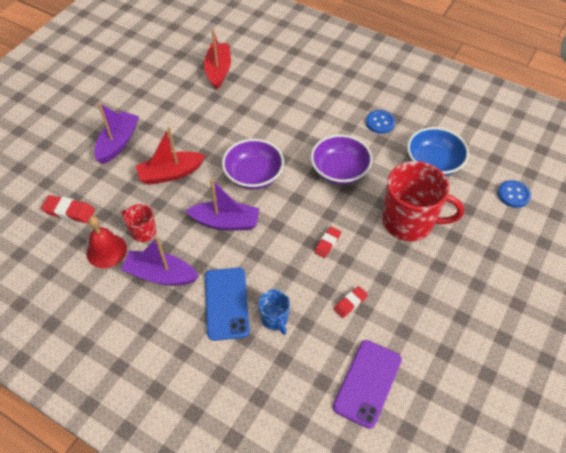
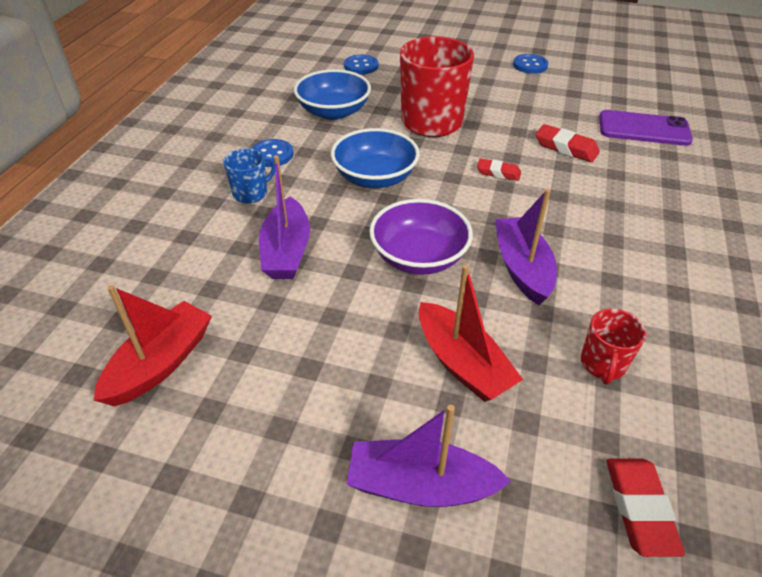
camera: 105 degrees left, 10 degrees down
red bell [87,216,127,268] -> none
purple boat [121,237,199,286] -> purple boat moved to [259,155,310,279]
red boat [204,29,231,90] -> red boat turned 135 degrees clockwise [94,285,212,406]
blue phone [205,268,250,341] -> none
blue mug [258,289,290,335] -> blue mug moved to [223,148,275,203]
purple bowl [311,134,373,185] -> blue bowl [331,128,420,188]
red eraser [334,286,368,318] -> red eraser [536,124,600,162], size x1.51
none -> blue button [513,54,548,74]

